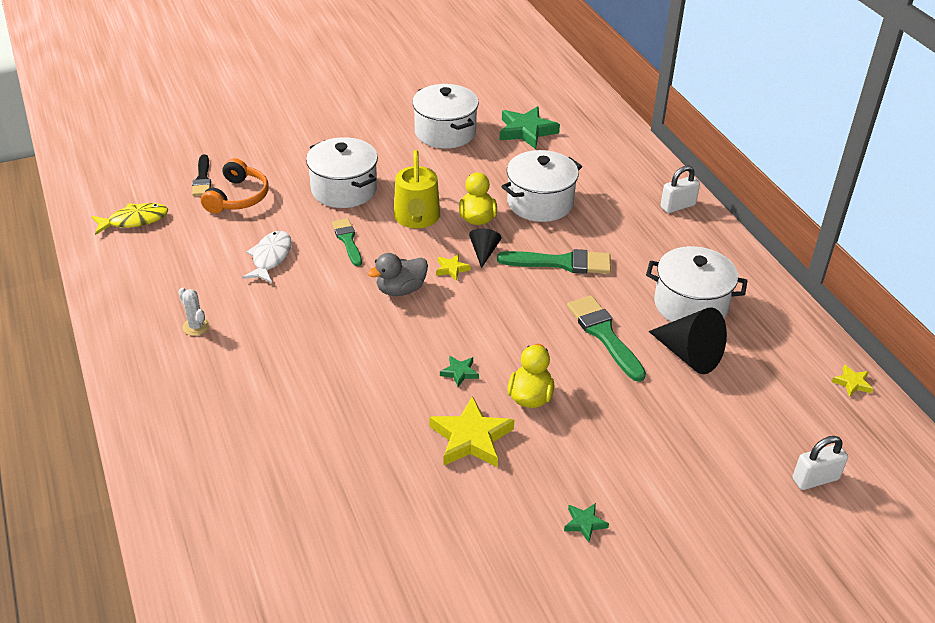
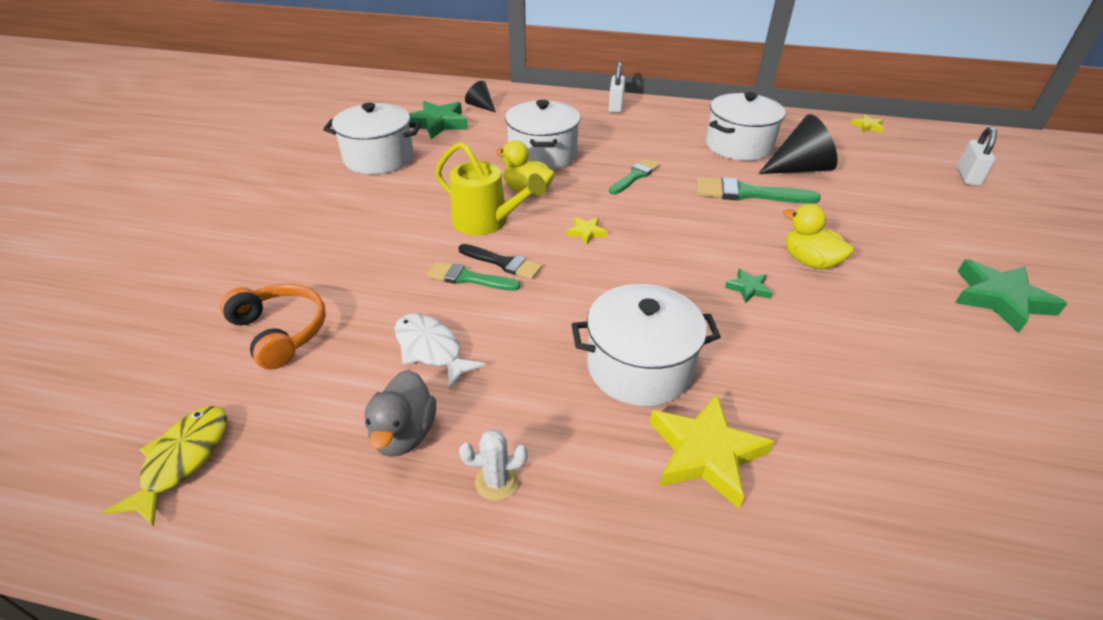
camera: 55 degrees left, 0 degrees up
black brush [192,155,211,196] -> black brush moved to [458,244,542,280]
white pot [306,137,378,208] -> white pot moved to [571,284,721,406]
grey duck [367,253,428,296] -> grey duck moved to [365,370,436,457]
yellow star [429,396,514,467] -> yellow star moved to [650,394,774,509]
black cone [469,229,501,268] -> black cone moved to [465,81,496,113]
green brush [497,249,611,274] -> green brush [609,158,660,195], size x0.65
green star [564,503,609,542] -> green star [955,259,1068,333], size x2.05

